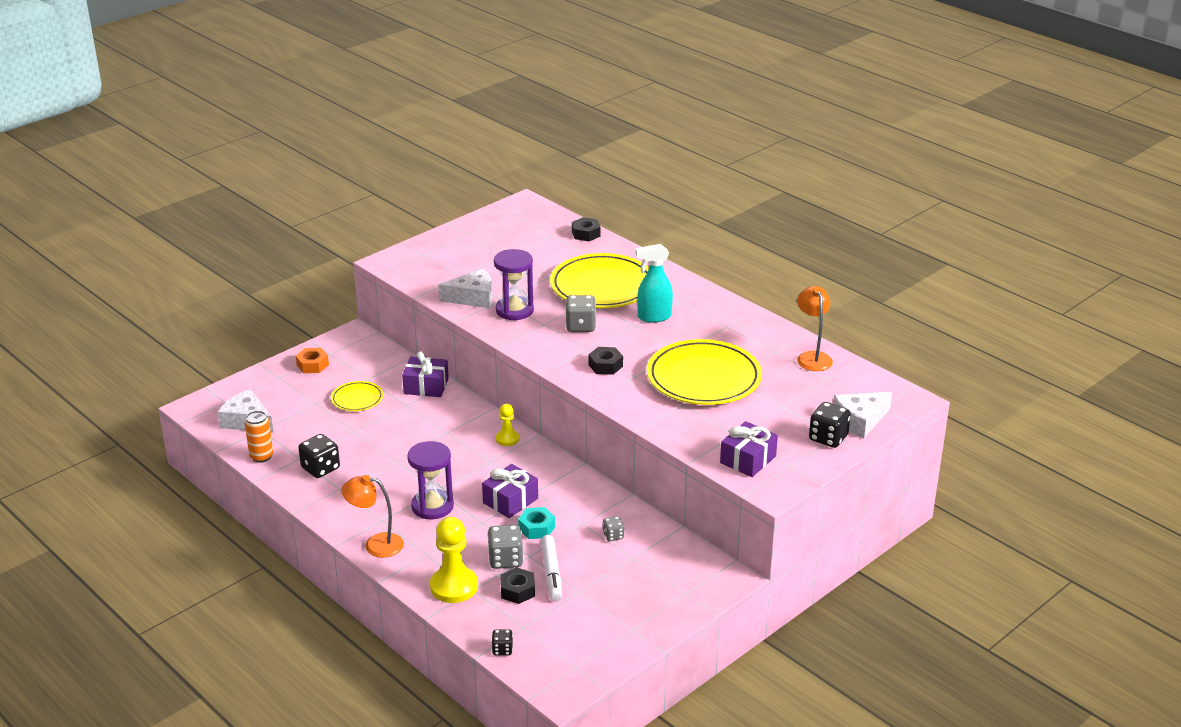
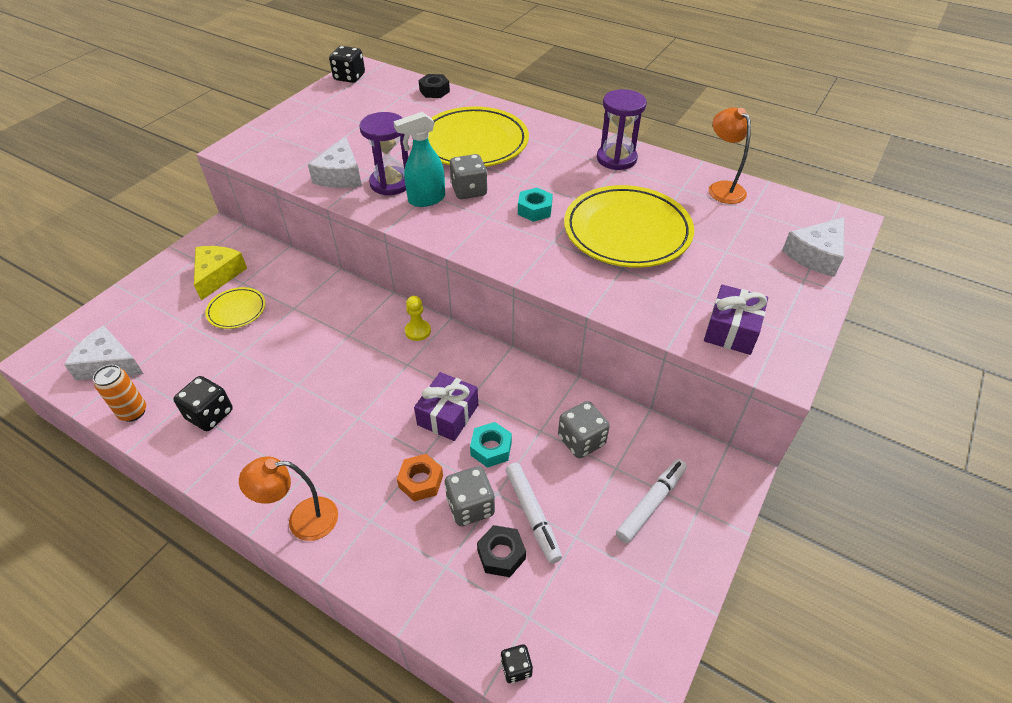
camera: 15 degrees left, 15 degrees up
orange nut [296,348,329,373] -> orange nut moved to [397,454,443,501]
purple gift [402,352,449,397] -> none
purple hourglass [407,441,454,519] -> purple hourglass moved to [597,89,647,170]
yellow pawn [430,517,478,603] -> none
white cheese [438,269,492,308] -> white cheese turned 120 degrees clockwise [308,137,362,188]
black nut [588,347,623,375] -> none
grey dice [603,516,624,541] -> grey dice [558,401,610,458], size x1.78
turquoise spray bottle [636,244,673,323] -> turquoise spray bottle moved to [393,112,445,207]
black dice [809,402,851,448] -> black dice moved to [329,46,365,83]
none -> yellow cheese [194,246,247,301]
none -> turquoise nut [518,188,553,222]
none -> white marker [616,459,687,543]

